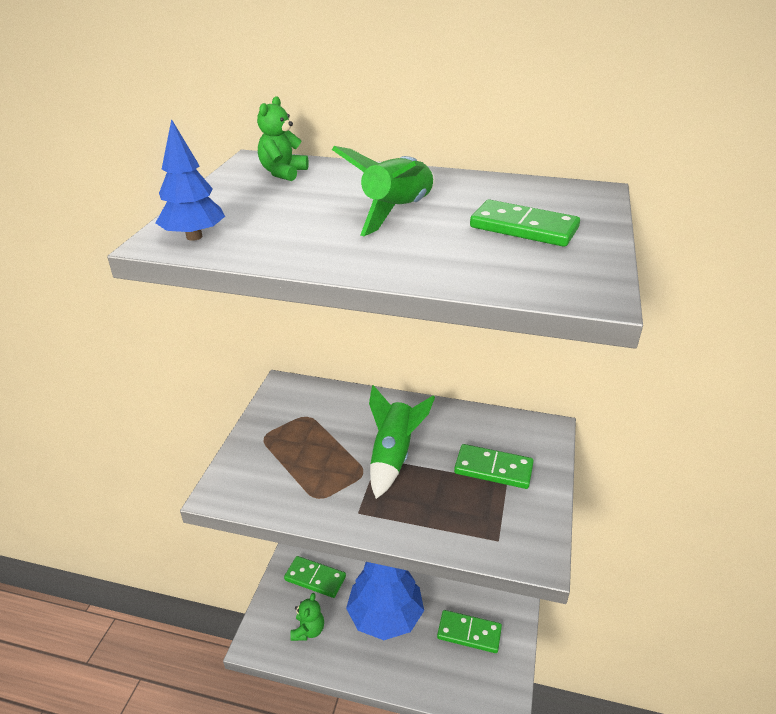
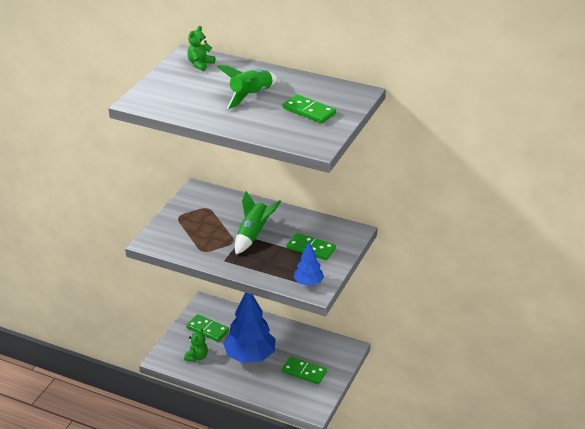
camera: 10 degrees right, 0 degrees up
blue tree [156,119,225,241] -> blue tree moved to [294,242,324,286]

